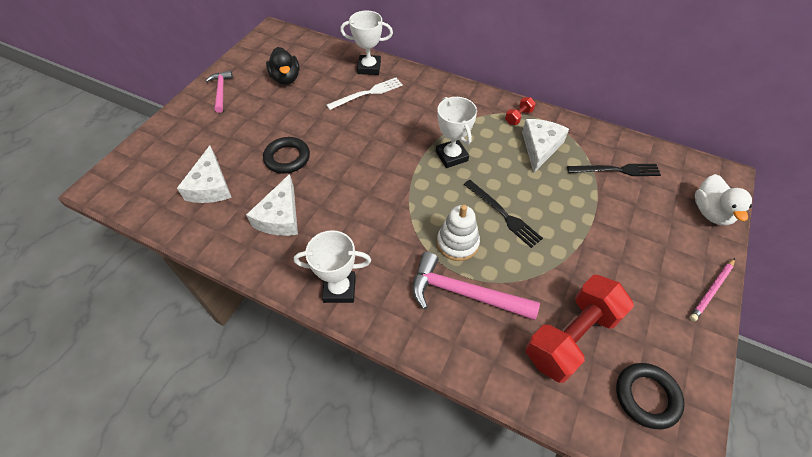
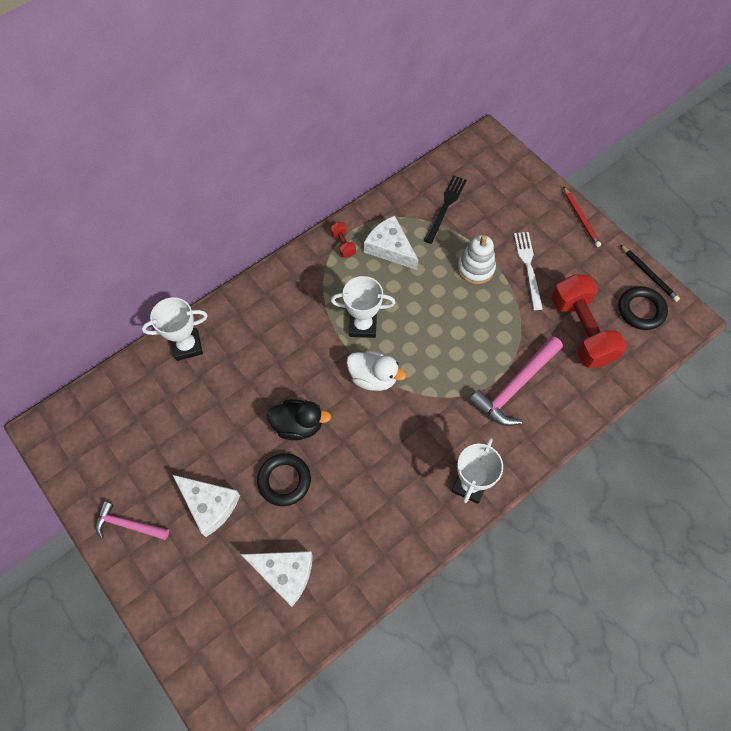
camera: 65 degrees left, 10 degrees up
white cheese [246,174,298,236] -> white cheese moved to [173,475,240,537]
black duck [266,47,300,85] -> black duck moved to [267,399,331,440]
white fork [327,78,403,110] -> white fork moved to [514,232,543,310]
white trophy [340,11,393,75] -> white trophy turned 45 degrees clockwise [142,297,208,361]
white stacking toy [437,205,480,261] -> white stacking toy moved to [457,235,496,284]
black fork [464,180,543,248] -> none
pink pencil [689,258,735,322] -> red pencil [563,186,601,247]
white duck [695,174,752,226] -> white duck moved to [346,350,406,391]
none -> black pencil [620,245,680,302]

